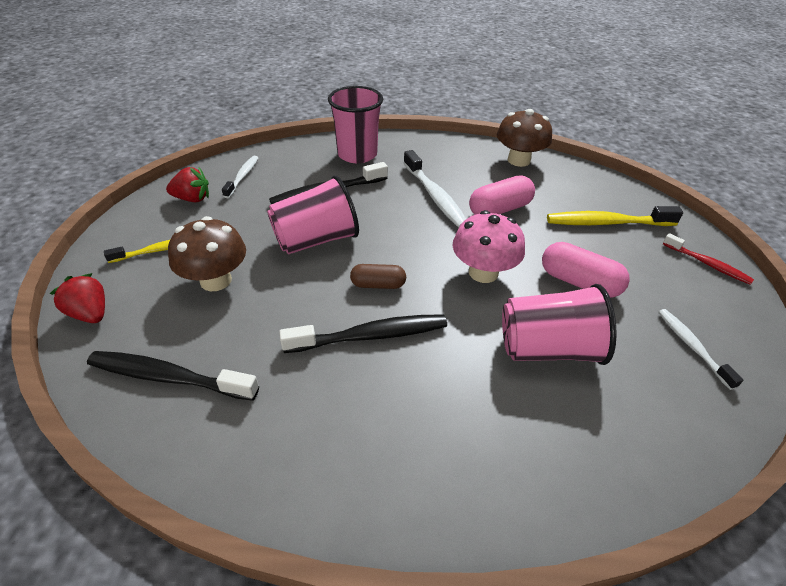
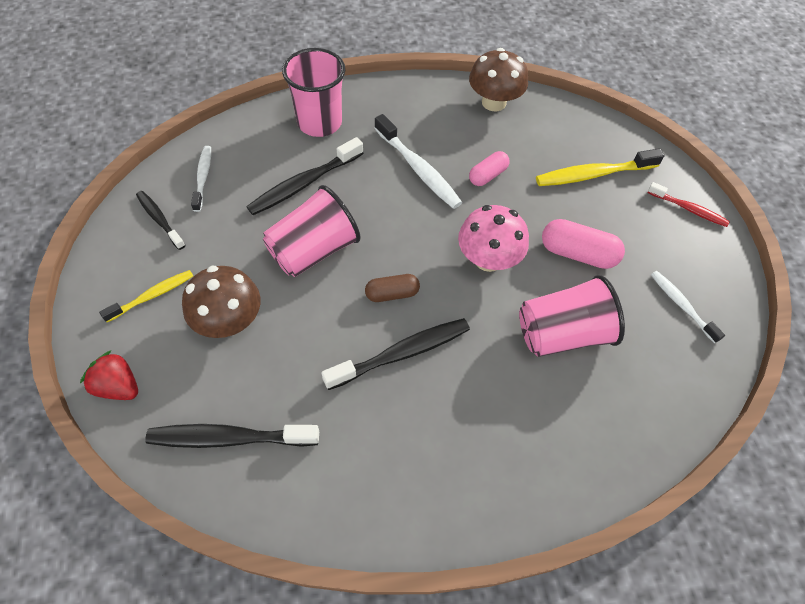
camera: 15 degrees left, 15 degrees up
red strawberry [166,167,209,202] -> black toothbrush [136,191,186,250]
pink capsule [469,175,535,214] -> pink capsule [469,151,510,186], size x0.65

